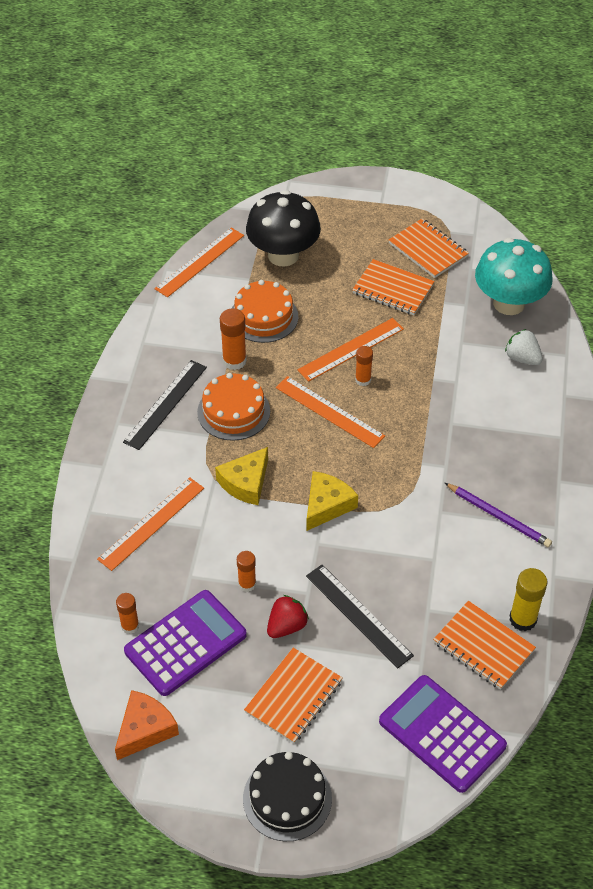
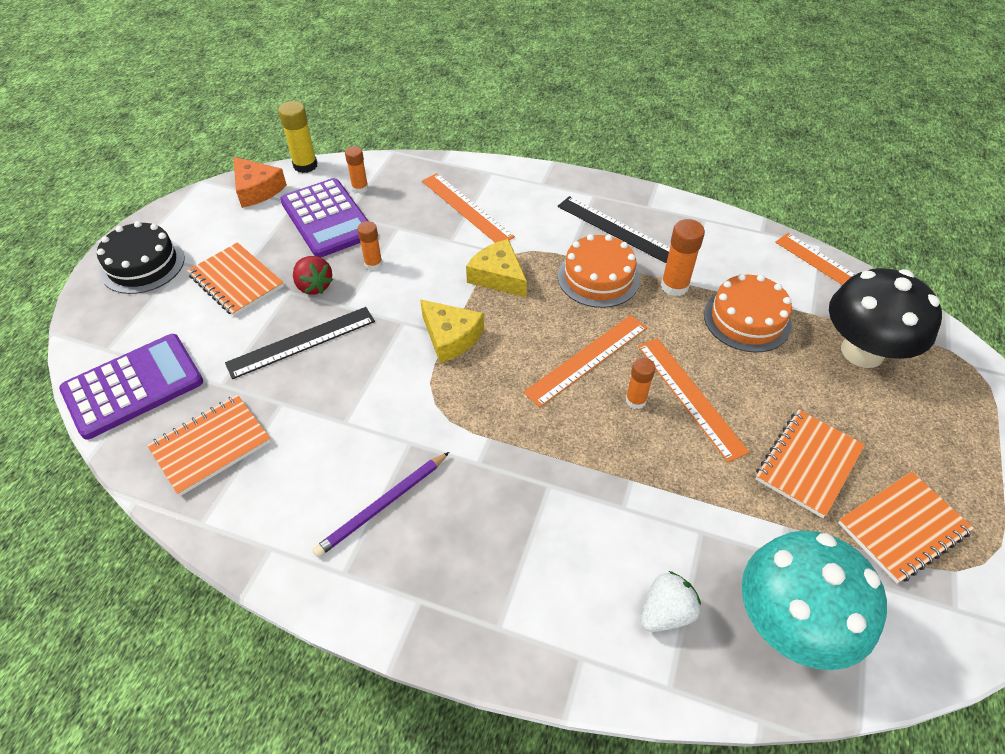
camera: 100 degrees right, 0 degrees up
yellow glue stick [509,568,547,632] -> yellow glue stick moved to [278,101,318,173]

